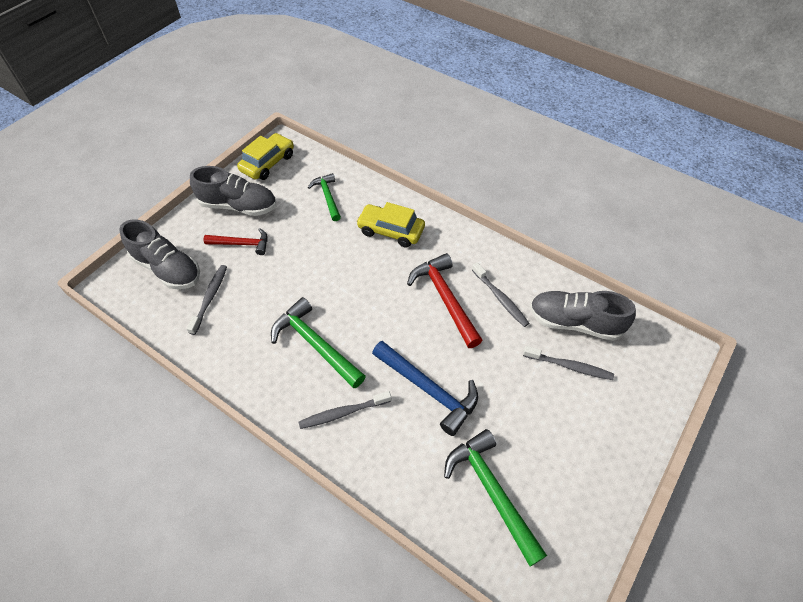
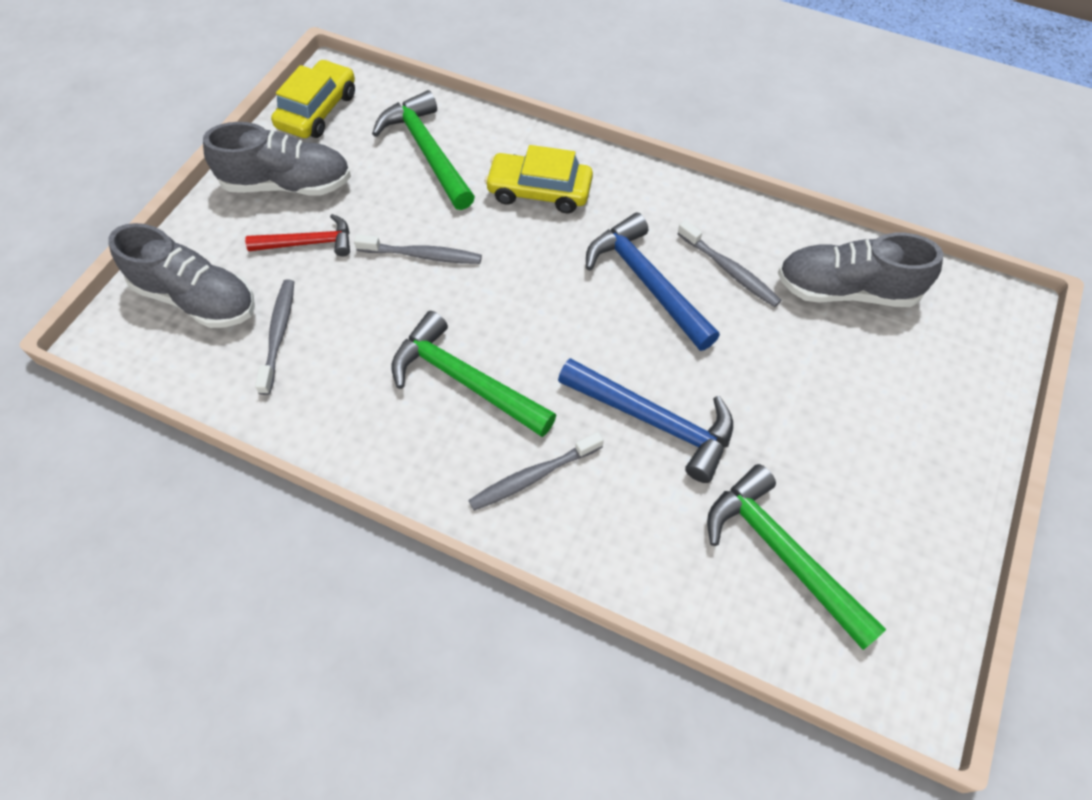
camera: 10 degrees left, 5 degrees up
green hammer [308,173,341,221] -> green hammer [372,90,475,210], size x1.58
red hammer [407,253,482,348] -> blue hammer [586,213,720,351]
grey toothbrush [523,346,614,380] -> grey toothbrush moved to [354,234,482,264]

